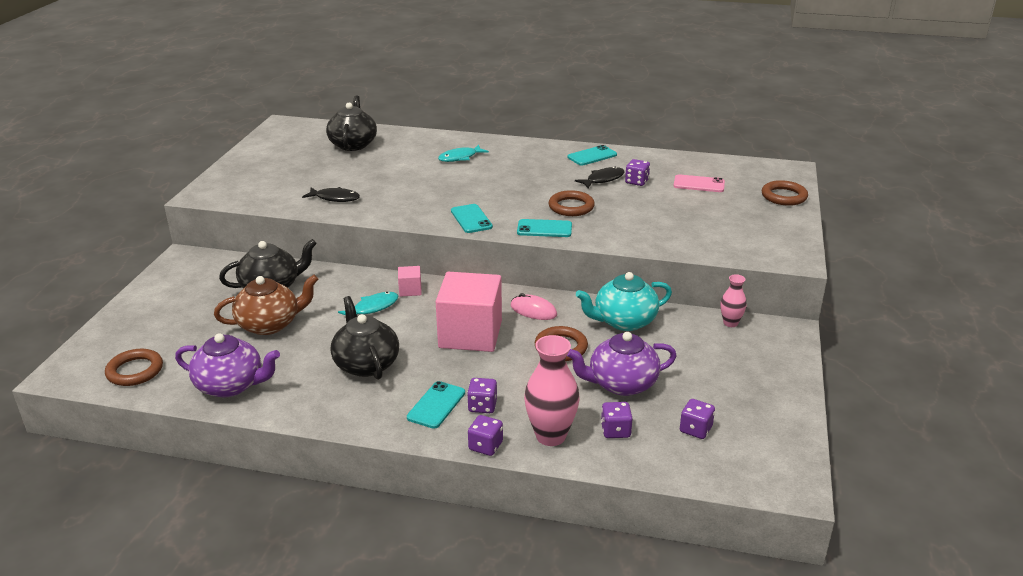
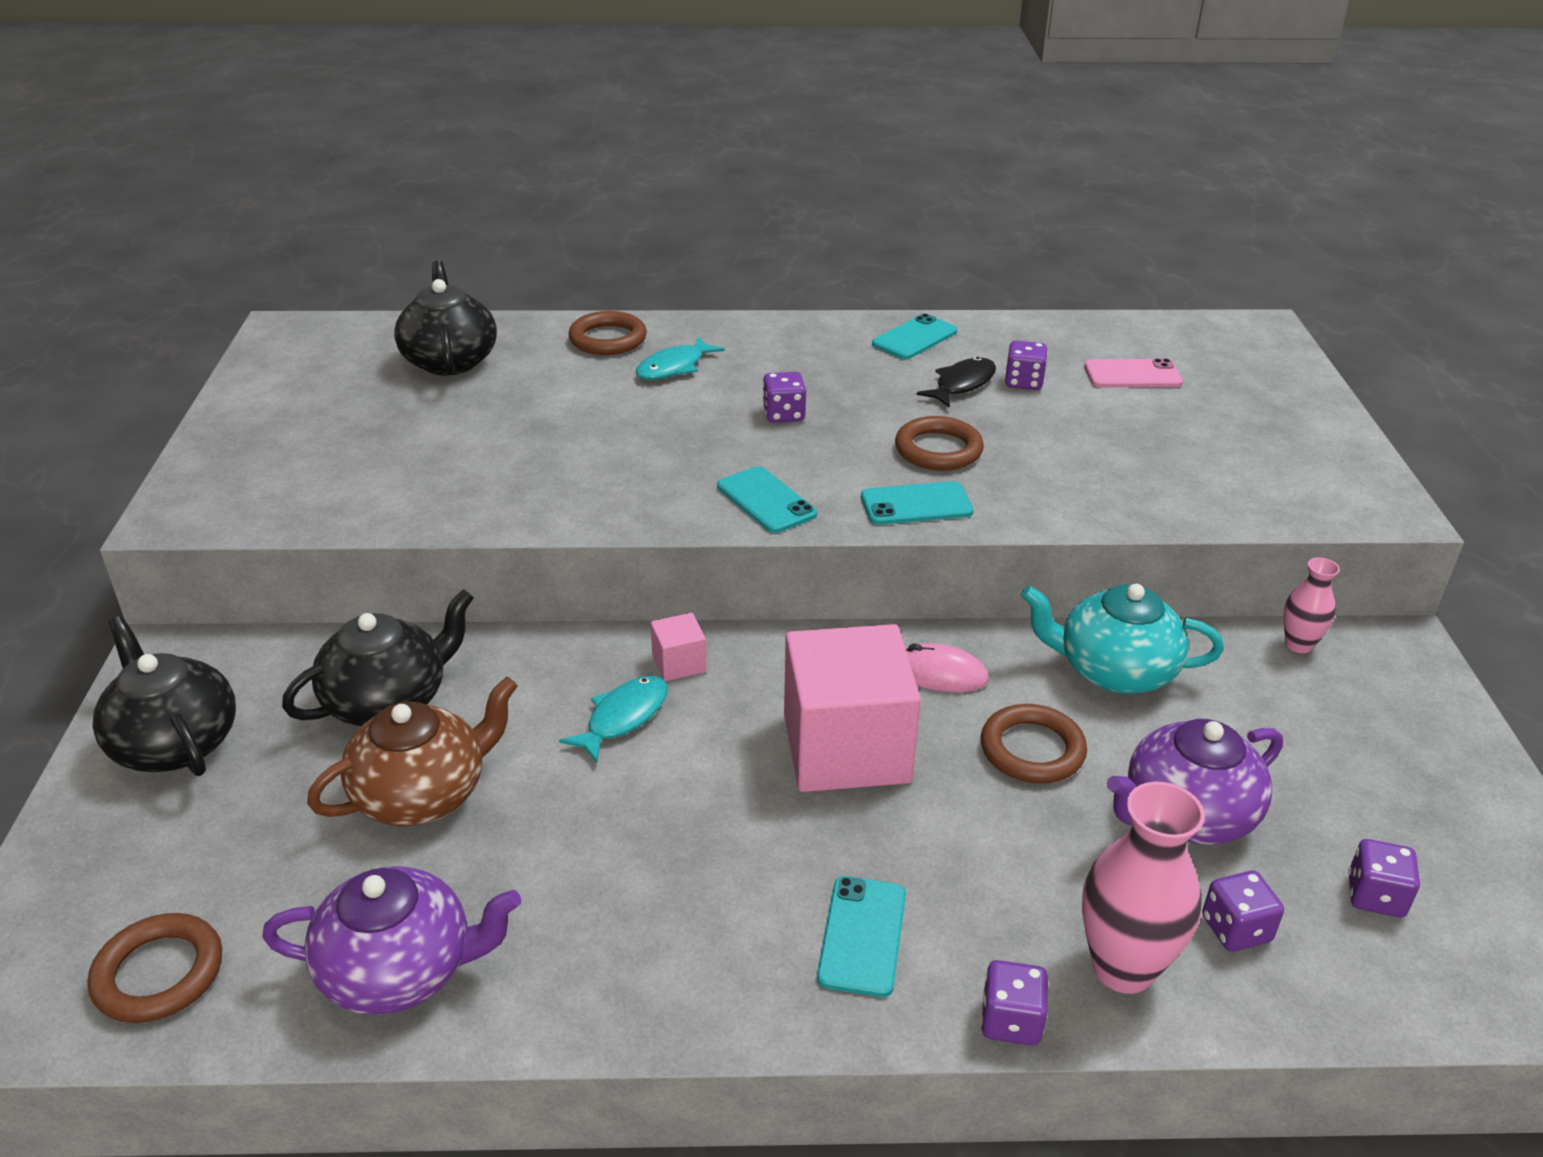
camera: 15 degrees left, 5 degrees up
black fish [302,187,360,202] -> none
black teapot [330,296,399,380] -> black teapot moved to [92,616,236,776]
purple dice [467,378,497,413] -> purple dice moved to [763,372,806,423]
turquoise teapot [576,272,672,331] -> turquoise teapot turned 45 degrees clockwise [1021,583,1224,694]
brown ring [762,180,808,206] -> brown ring moved to [569,311,647,355]

